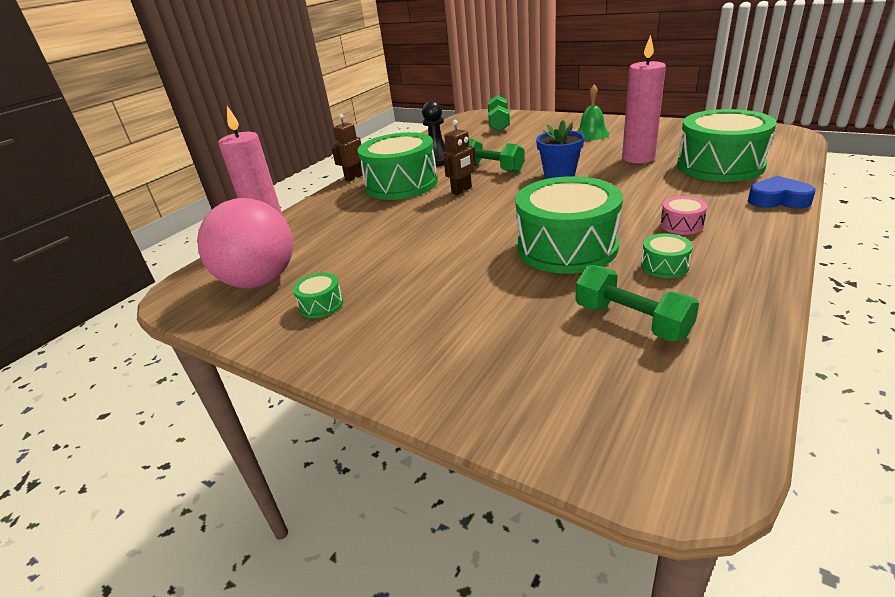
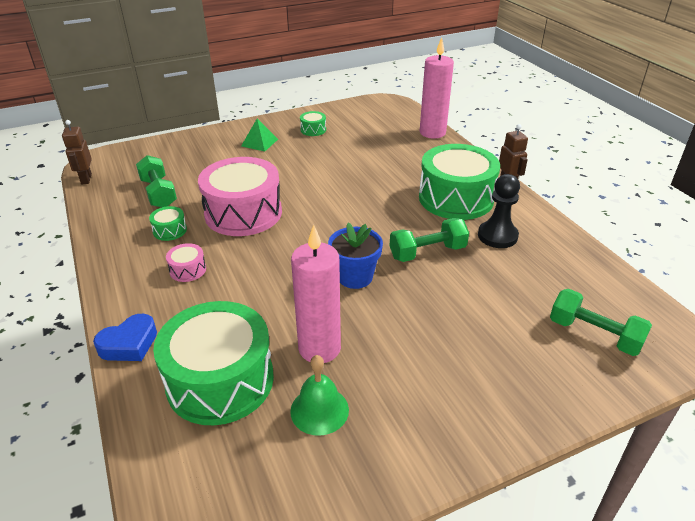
camera: 120 degrees right, 5 degrees up
pink ball [197,198,293,288] -> none
brown robot [443,120,476,195] -> brown robot moved to [62,120,92,184]
green drum [515,176,623,274] -> pink drum [198,157,282,236]
green dumbbell [575,265,699,341] -> green dumbbell turned 75 degrees clockwise [136,155,177,207]
green bell [577,85,609,140] -> green bell moved to [290,355,349,436]
none -> green pyramid [241,119,278,151]

